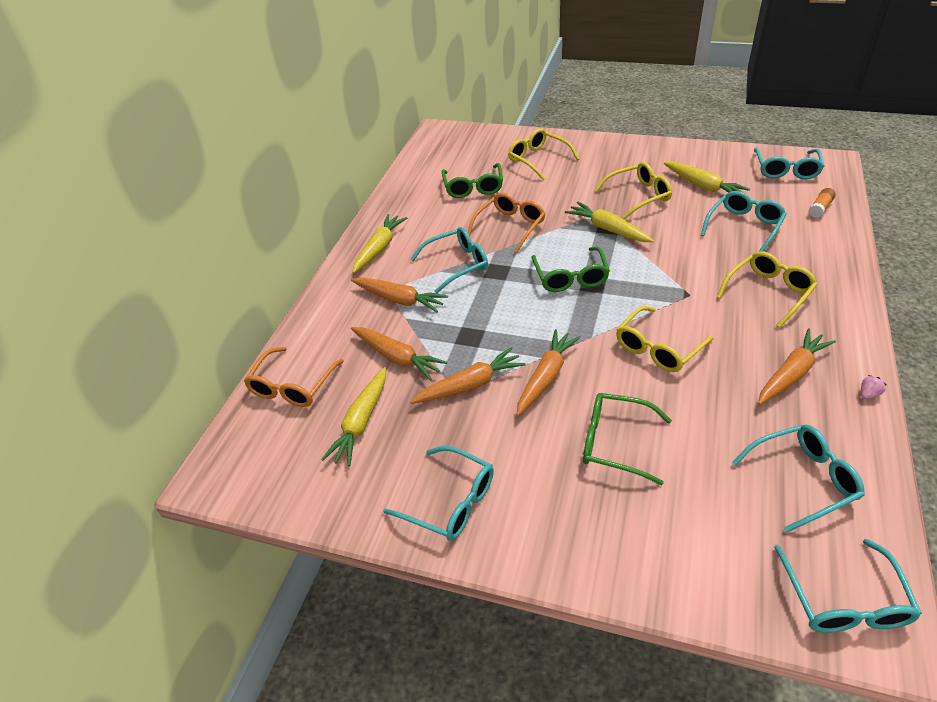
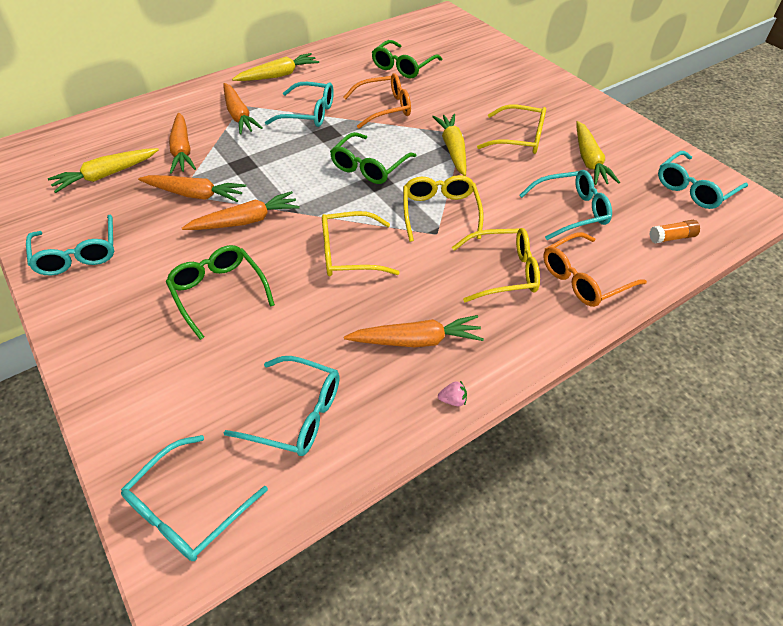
camera: 35 degrees right, 5 degrees up
orange glasses [244,347,344,407] -> orange glasses moved to [543,232,647,307]
yellow glasses [508,129,580,181] -> yellow glasses moved to [403,175,484,242]

